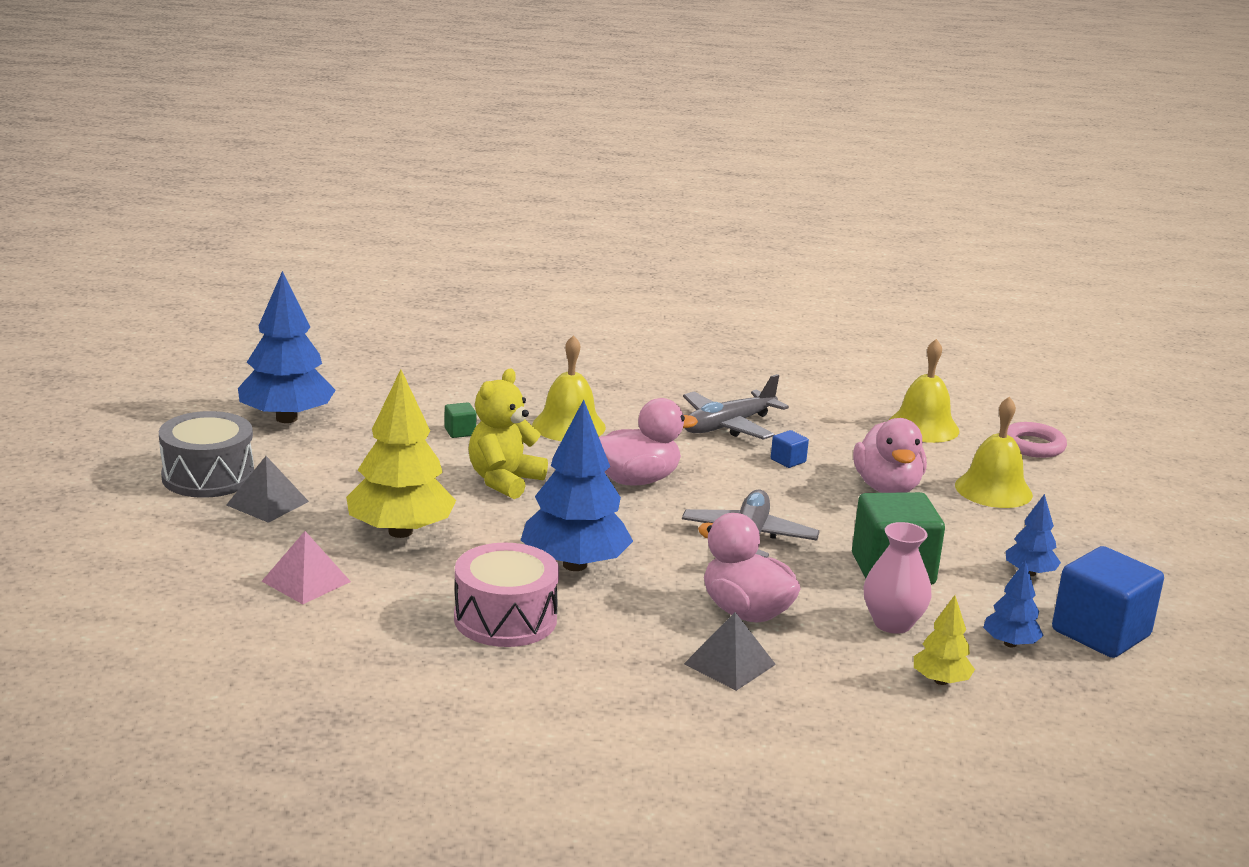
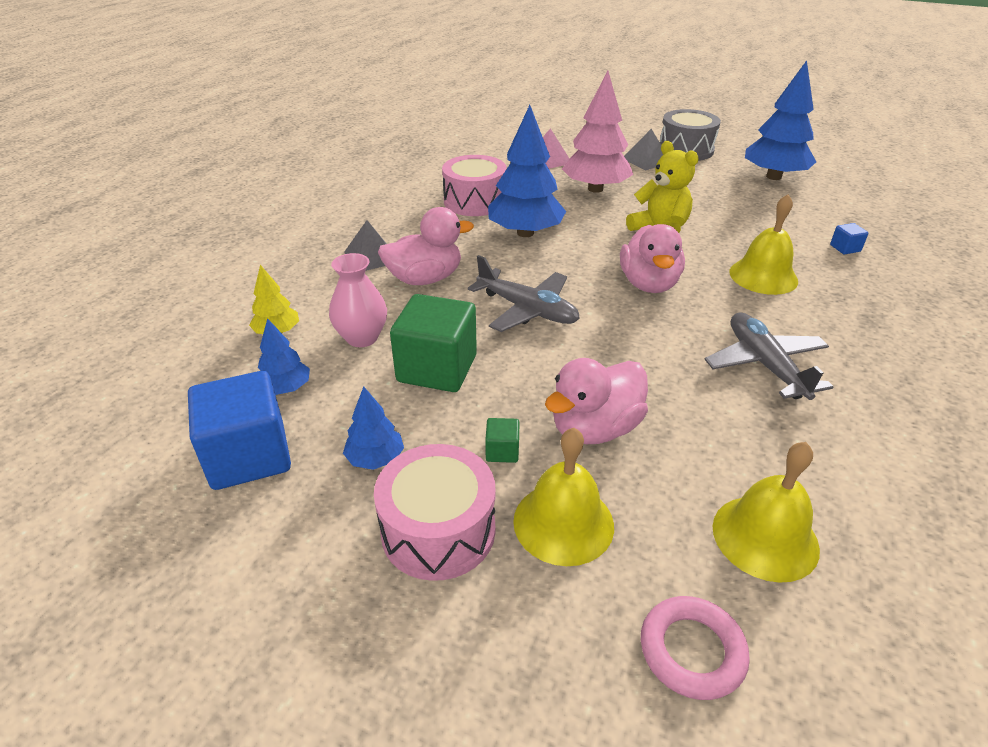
camera: 115 degrees right, 15 degrees up
yellow tree [346,370,456,538] -> pink tree [562,71,633,193]
green cube [444,402,477,438] -> green cube moved to [485,418,520,463]
blue cube [771,430,809,468] -> blue cube moved to [830,223,868,255]
pink duck [853,418,927,493] -> pink duck turned 60 degrees counterclockwise [545,358,648,444]
none -> pink drum [374,444,496,581]

